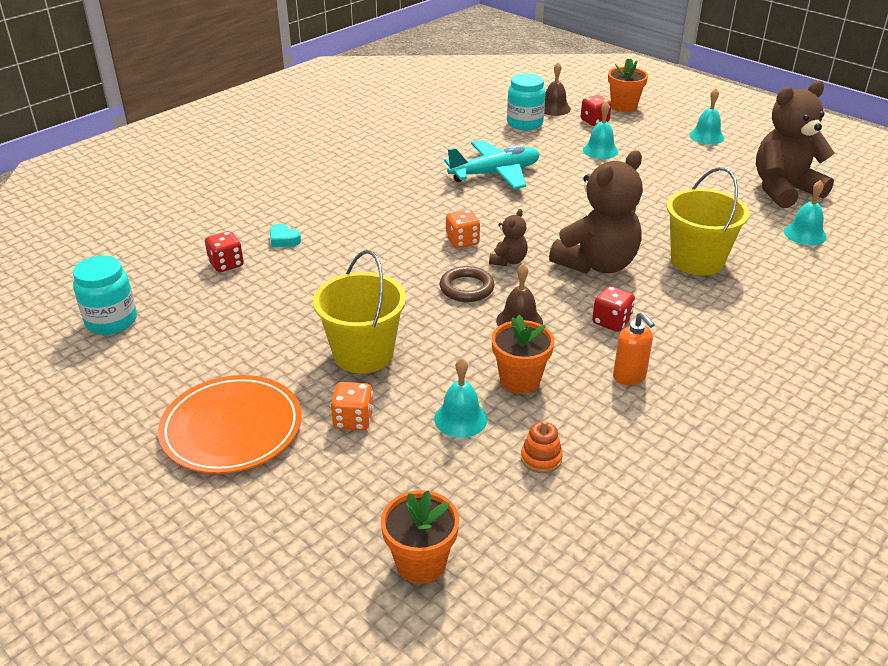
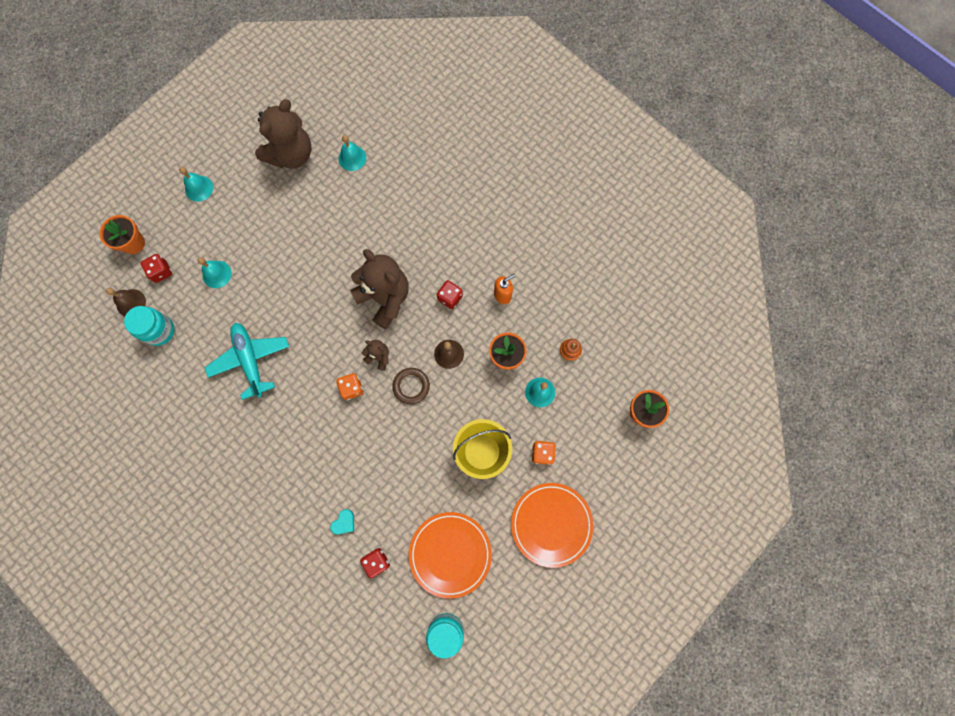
camera: 90 degrees left, 40 degrees up
yellow bucket [667,167,750,276] -> none
brown teddy bear [756,80,835,208] -> brown teddy bear turned 120 degrees counterclockwise [255,99,312,169]
none -> orange plate [409,512,492,599]

